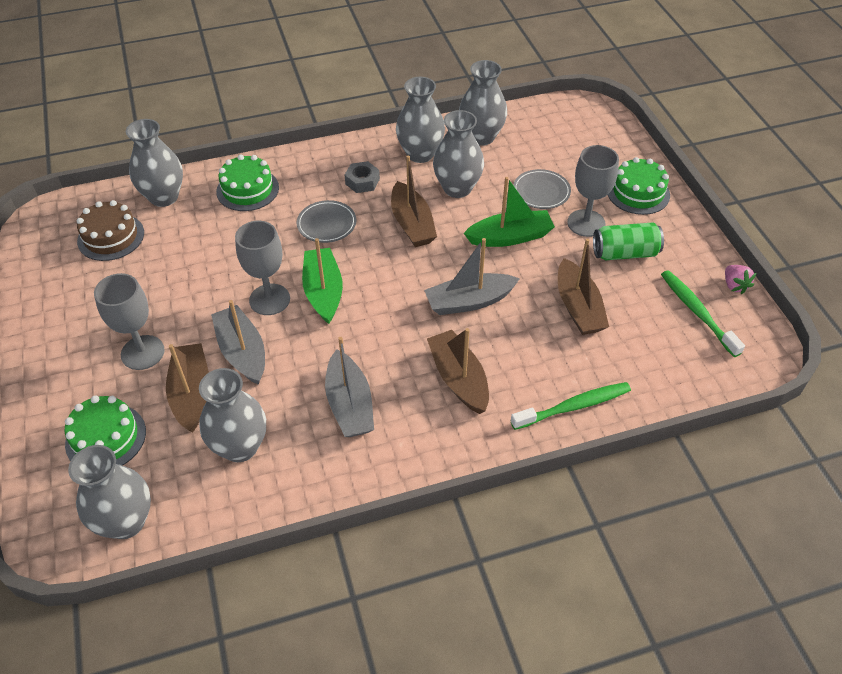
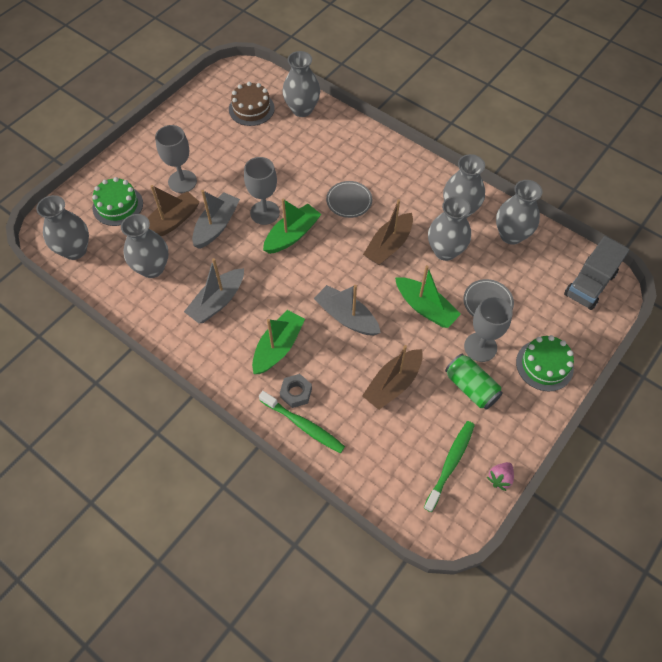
camera: 55 degrees right, 10 degrees up
green cake [216,154,279,211] -> none
grey nut [345,161,380,193] -> grey nut moved to [280,374,312,408]
brown boat [427,328,489,414] -> green boat [252,310,305,374]
none -> grey truck [564,236,630,310]

